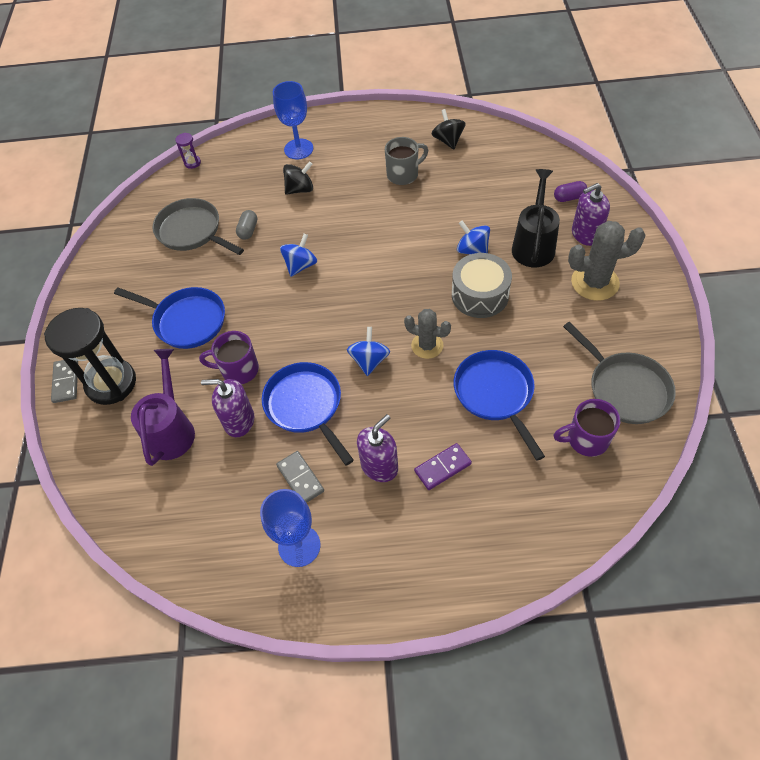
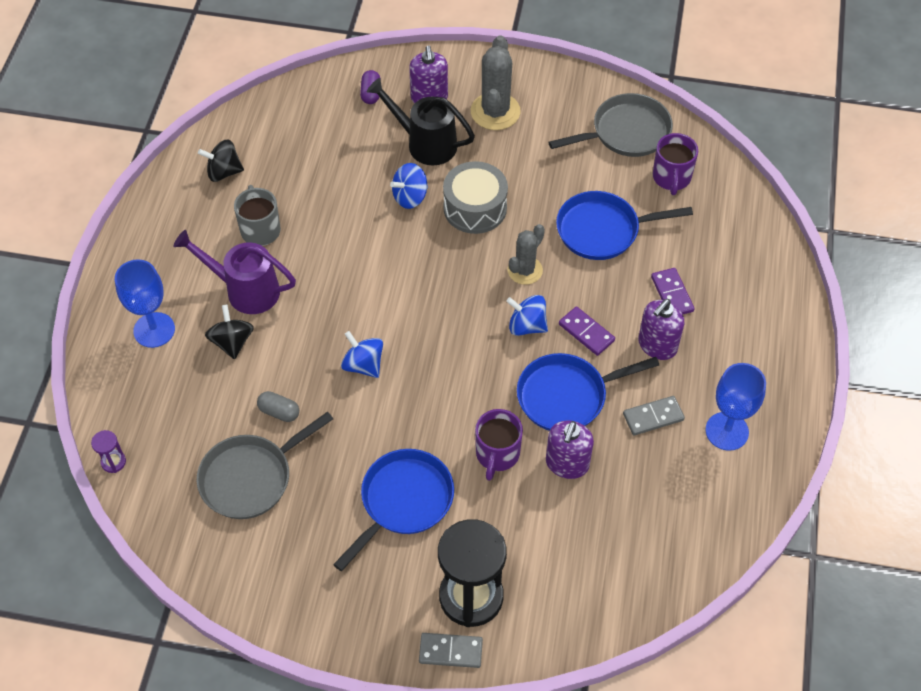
camera: 80 degrees left, 0 degrees up
purple watering can [131,349,195,466] -> purple watering can moved to [173,230,296,314]
purple soap dispenser [357,414,398,482] -> purple soap dispenser turned 105 degrees counterclockwise [638,299,685,360]
none -> purple domino [559,306,615,356]

